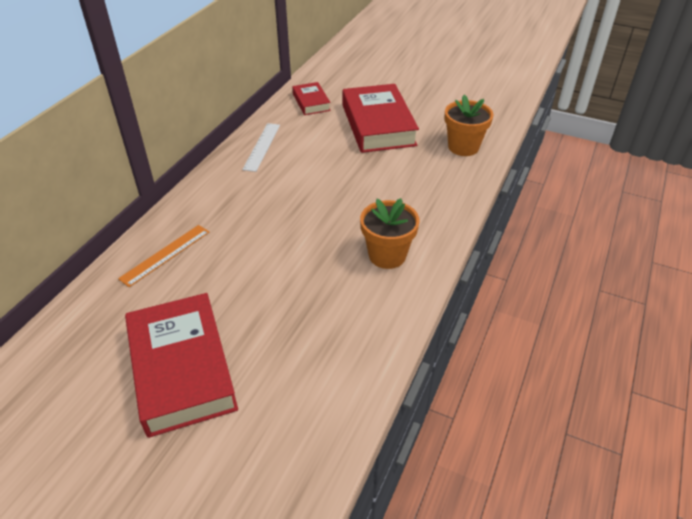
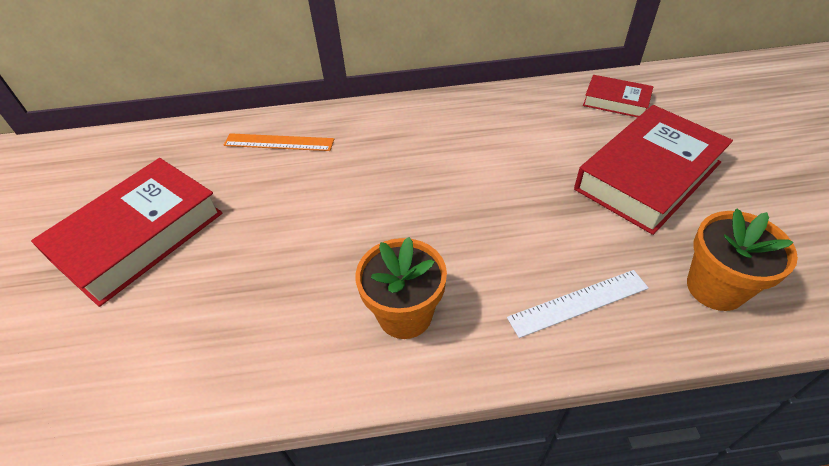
camera: 60 degrees right, 5 degrees up
white ruler [242,123,280,172] -> white ruler moved to [507,270,649,338]
red book [293,82,331,115] -> red book turned 75 degrees clockwise [583,75,653,117]

